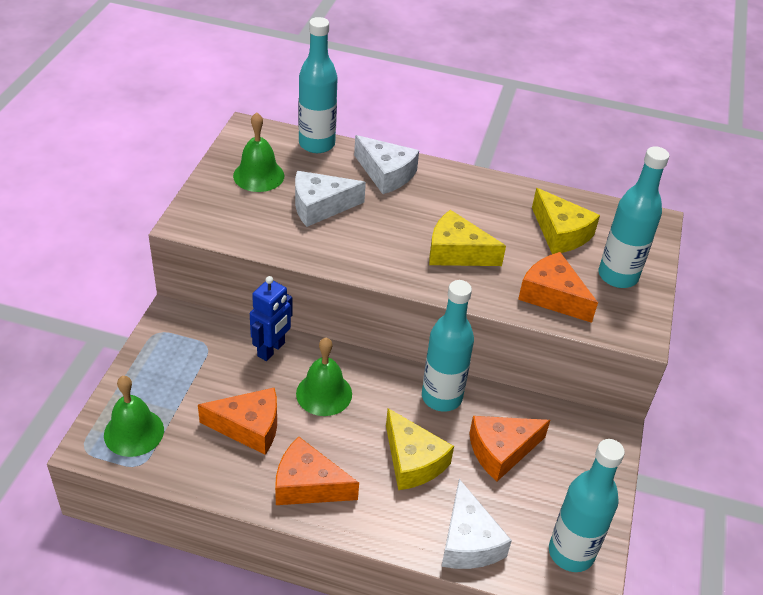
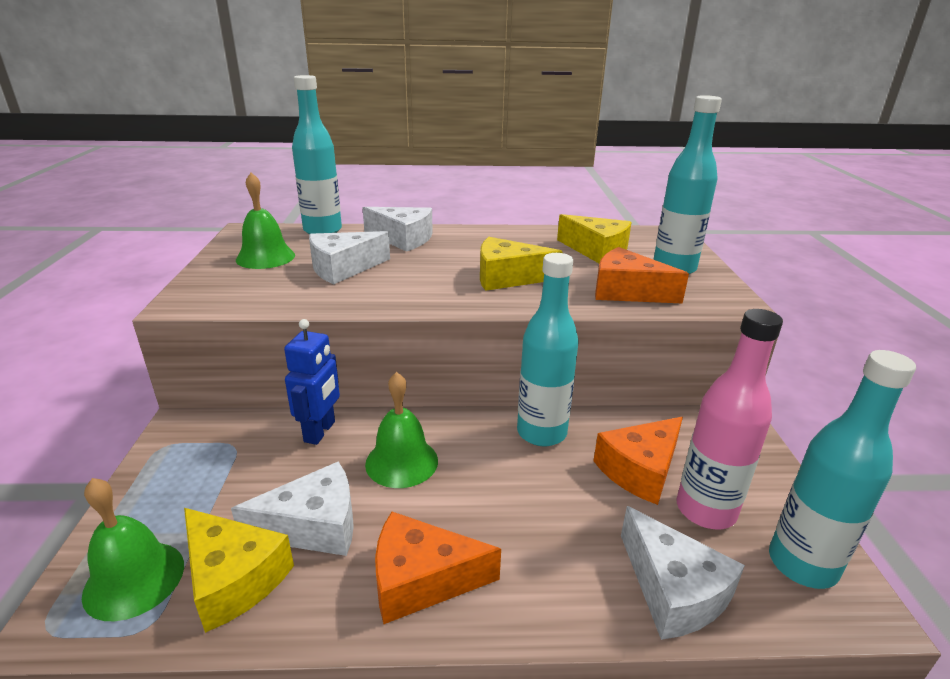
camera: 15 degrees left, 15 degrees down
orange cheese [198,387,277,455] -> white cheese [231,462,354,556]
yellow cheese [386,408,454,490] -> yellow cheese moved to [184,508,294,633]
none -> pink bottle [676,309,783,529]

